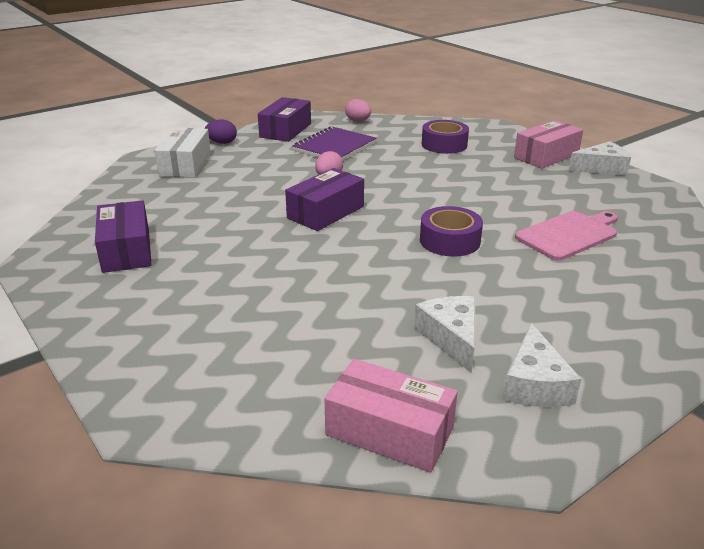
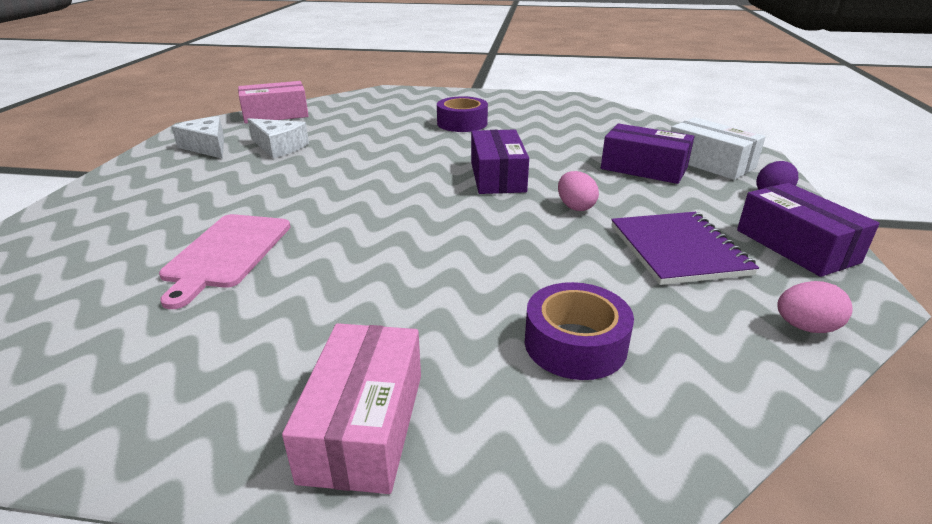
camera: 135 degrees right, 0 degrees up
purple box [95,200,152,273] -> purple box moved to [601,124,694,184]
purple tape [420,206,483,257] -> purple tape moved to [437,96,488,132]
white cheese [569,141,631,176] -> none

